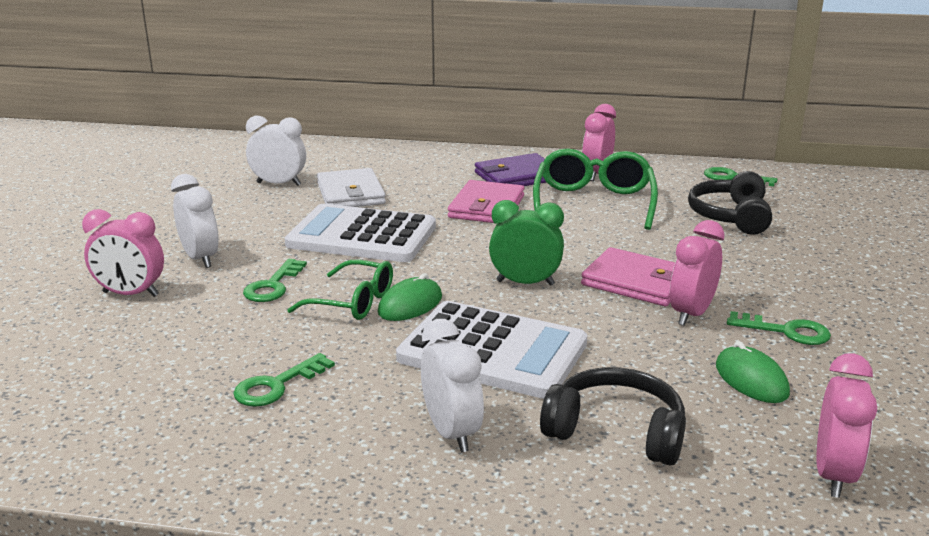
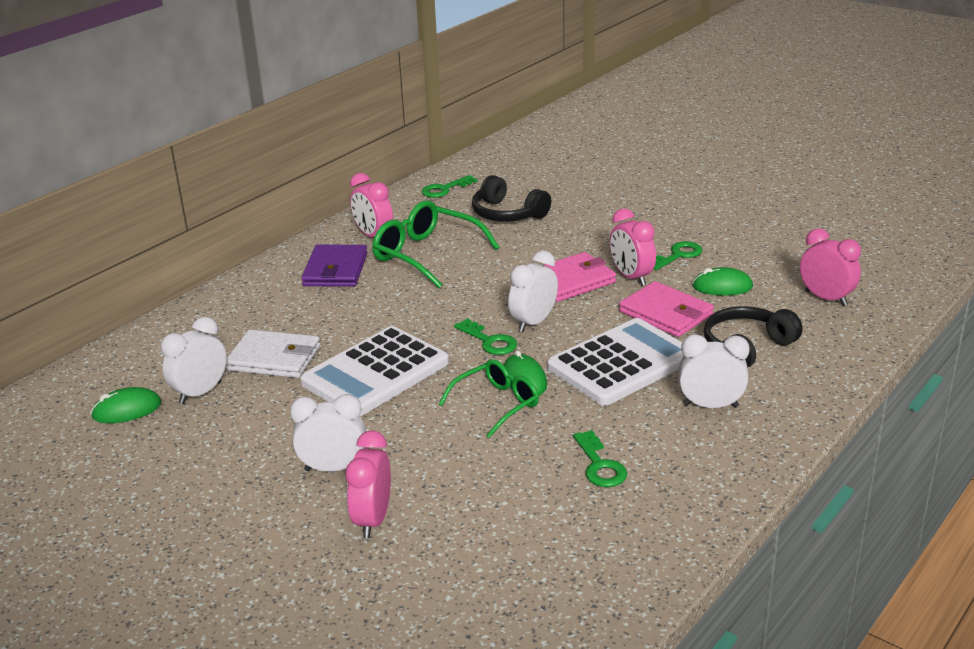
camera: 60 degrees left, 5 degrees up
pink clock [82,209,164,297] -> pink clock turned 150 degrees clockwise [345,430,391,538]
green key [243,259,307,302] -> green key moved to [454,319,517,355]
pink wallet [448,180,525,223] -> pink wallet moved to [619,281,714,337]
green clock [489,200,564,286] -> white clock [508,251,558,332]
none -> green mouse [91,387,161,423]

